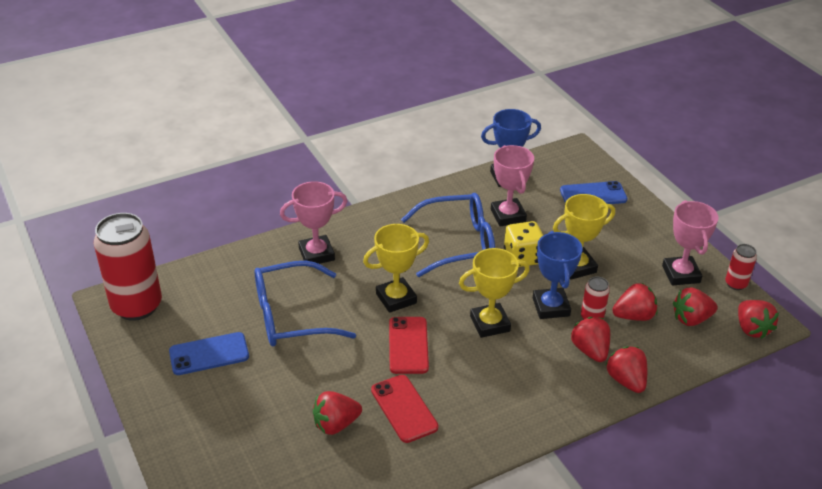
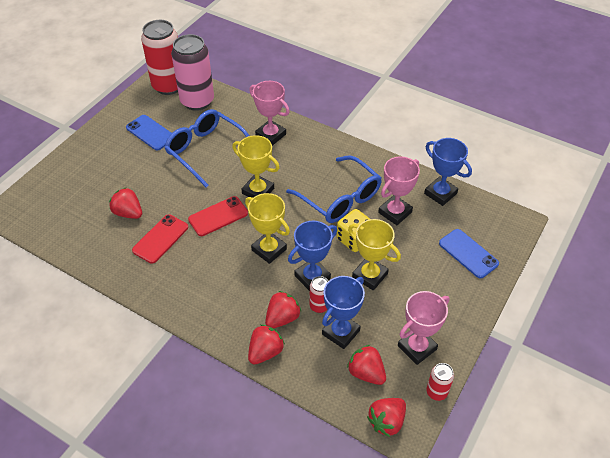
camera: 60 degrees right, 10 degrees up
red strawberry [612,283,658,321] -> blue trophy [322,276,365,349]
none -> pink can [171,34,214,111]

